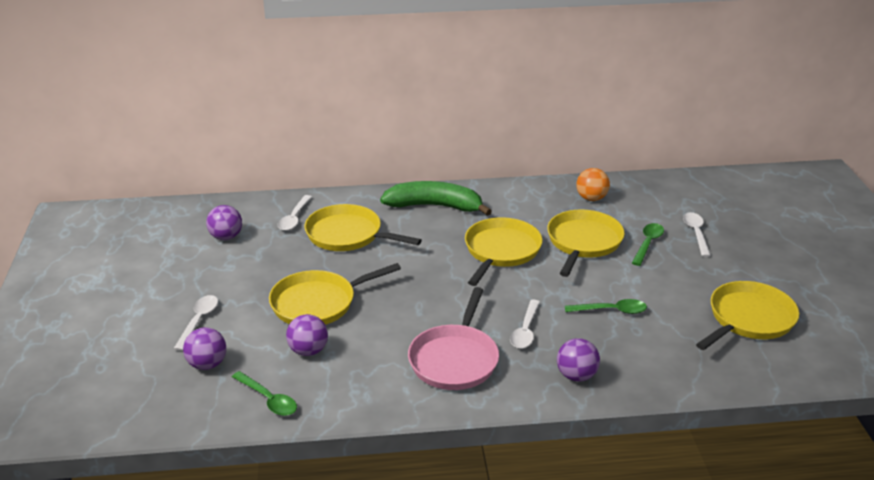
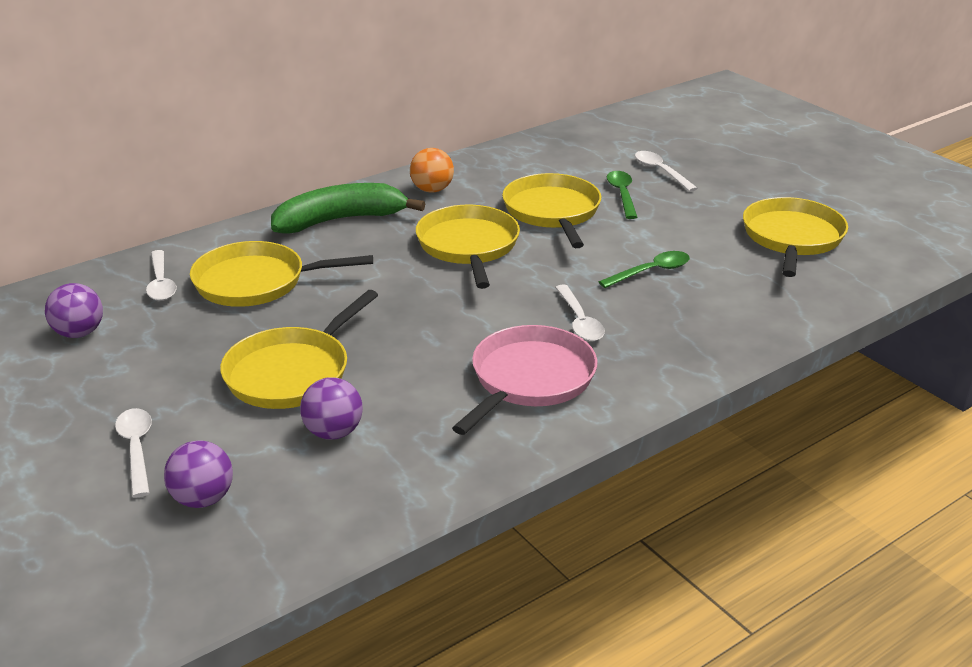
camera: 30 degrees left, 0 degrees up
green spoon [232,371,297,416] -> none
pink pan [408,287,499,390] -> pink pan turned 135 degrees counterclockwise [452,325,597,435]
purple ball [557,338,600,382] -> none
orange ball [576,168,610,201] -> orange ball moved to [410,148,454,193]

